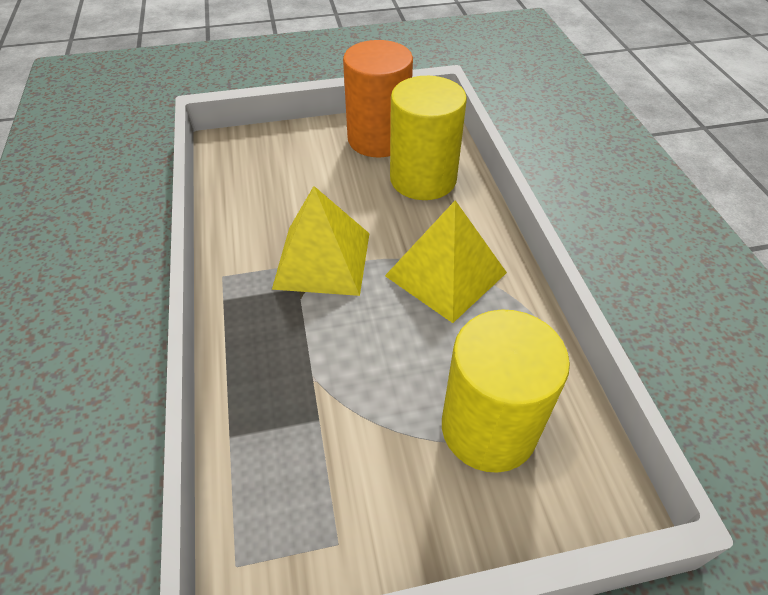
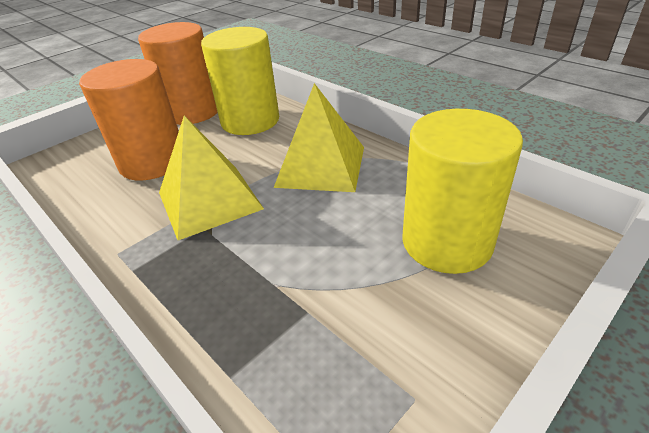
camera: 30 degrees left, 10 degrees down
none -> orange cylinder [79,59,179,180]

